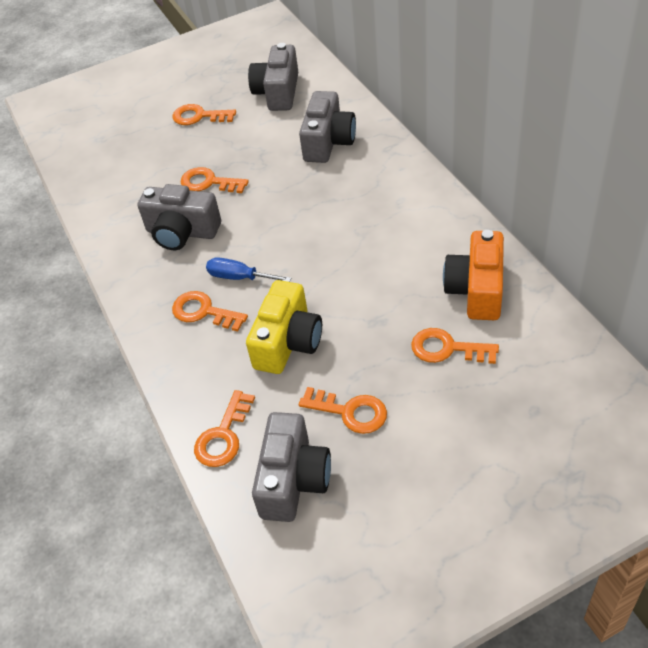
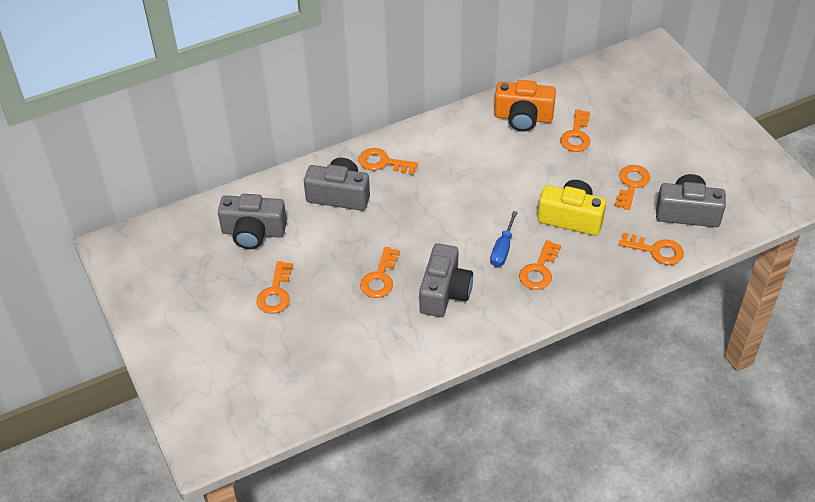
camera: 95 degrees left, 0 degrees up
none -> orange key [359,148,418,175]

